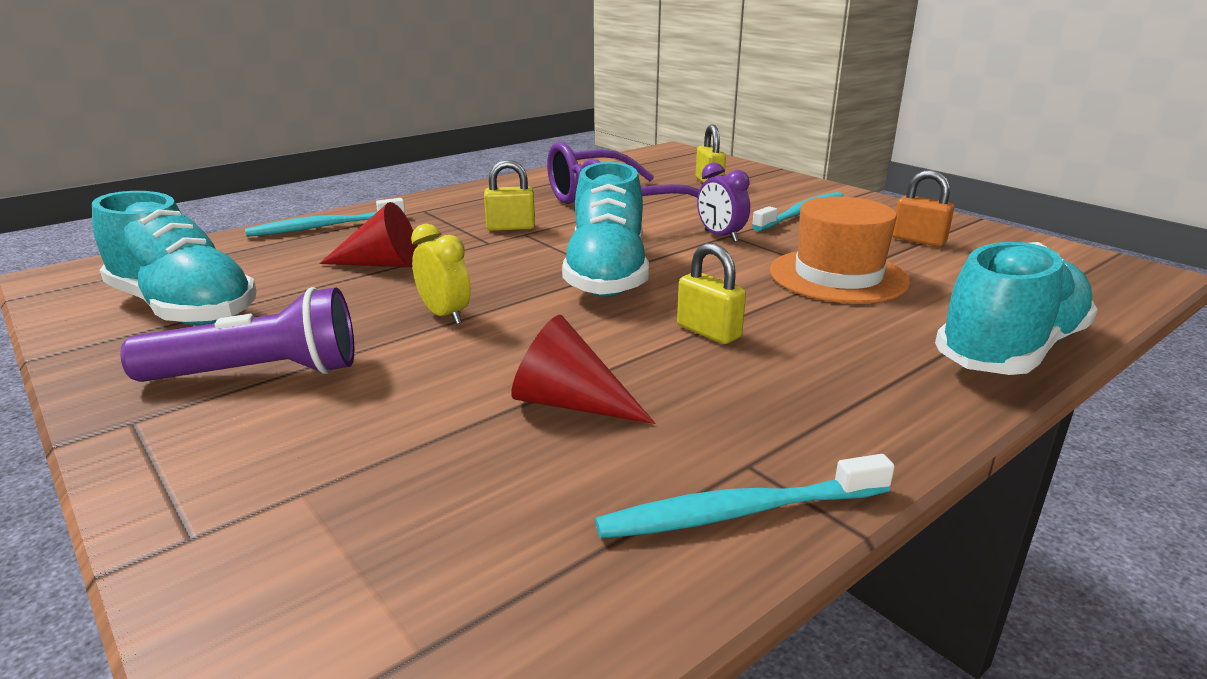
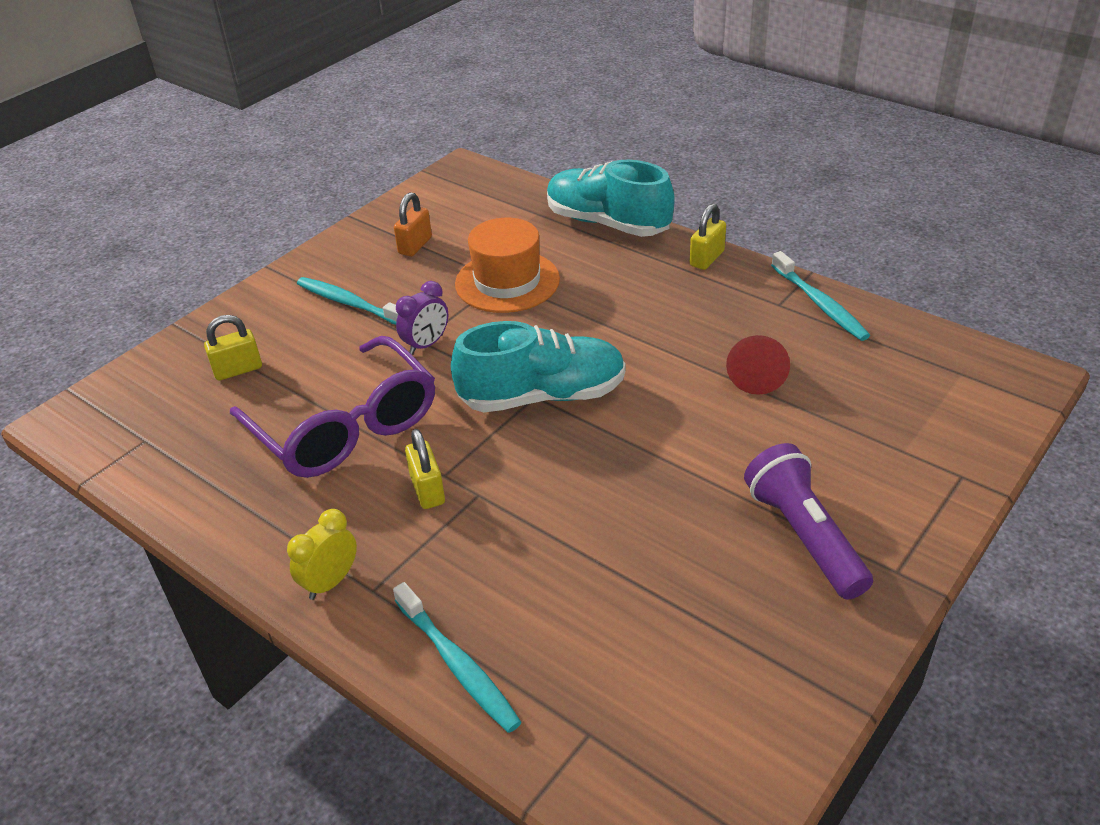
camera: 100 degrees left, 15 degrees up
turquoise shoe [92,191,257,325] -> none
red cone [319,202,418,267] -> none
yellow clock [411,224,471,325] -> yellow clock moved to [287,509,357,600]
yellow padlock [677,243,746,344] -> yellow padlock moved to [690,204,726,270]

